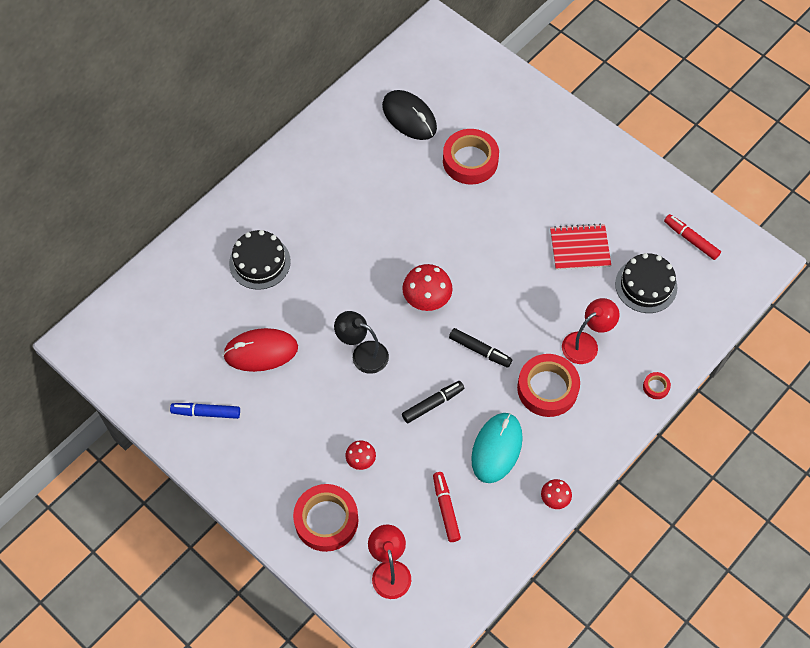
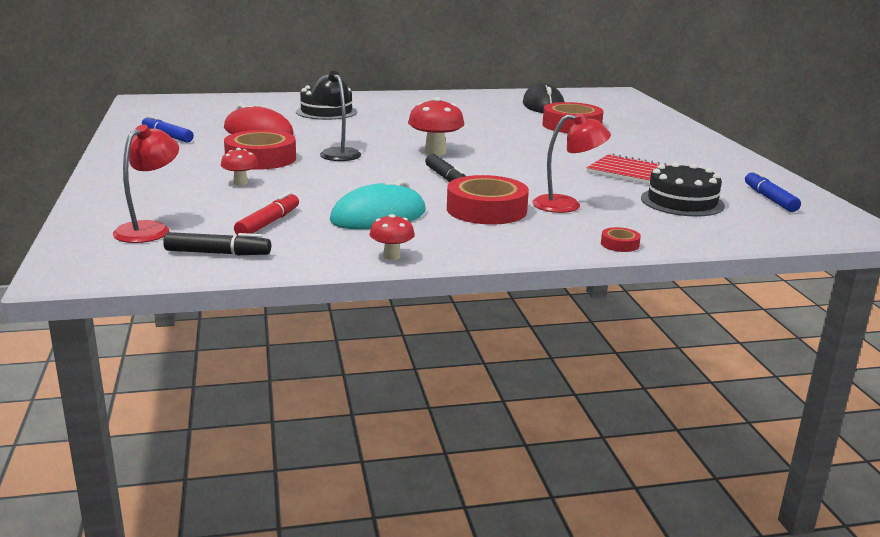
camera: 35 degrees right, 40 degrees down
red tape [293,484,358,552] -> red tape moved to [224,130,296,170]
black marker [402,381,464,423] -> black marker moved to [163,232,271,255]
red marker [664,214,721,260] -> blue marker [745,170,801,212]

